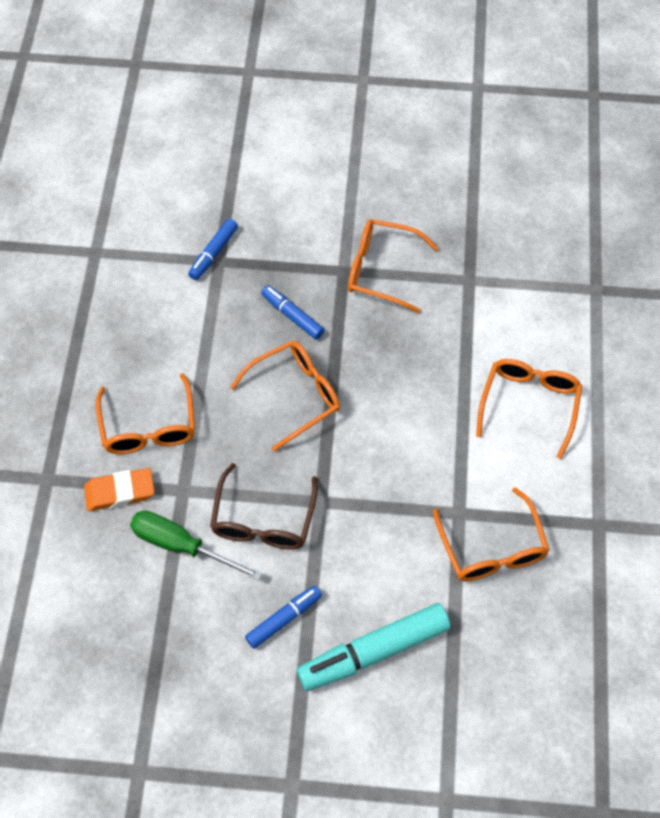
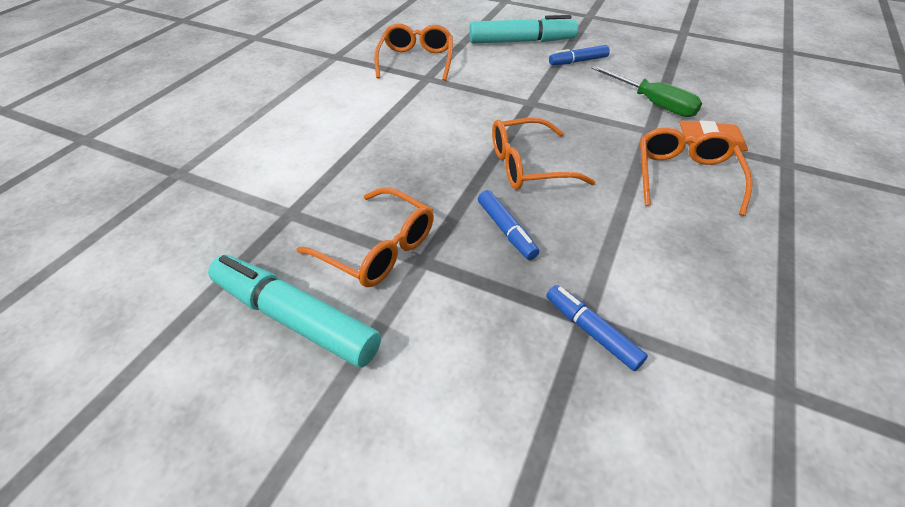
camera: 160 degrees left, 15 degrees down
blue marker [188,219,238,280] -> blue marker turned 90 degrees counterclockwise [546,285,648,371]
brown glasses [210,463,318,549] -> none
orange glasses [476,359,582,459] -> none
none -> turquoise marker [208,255,381,367]

